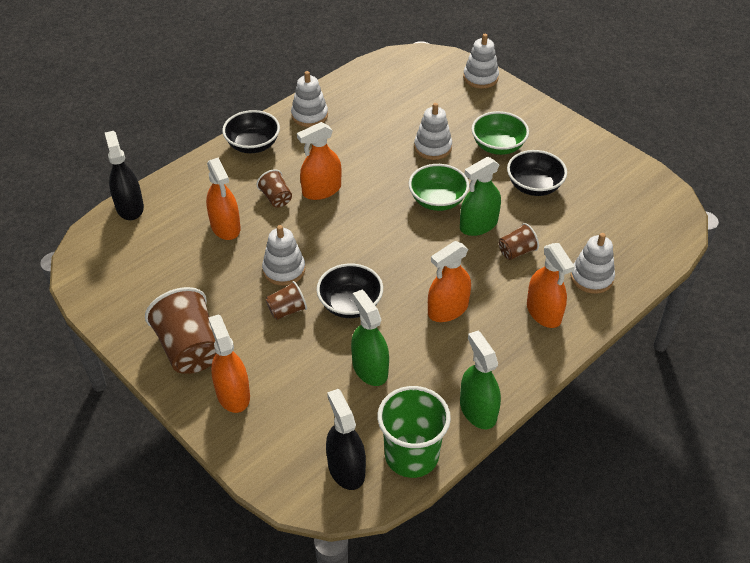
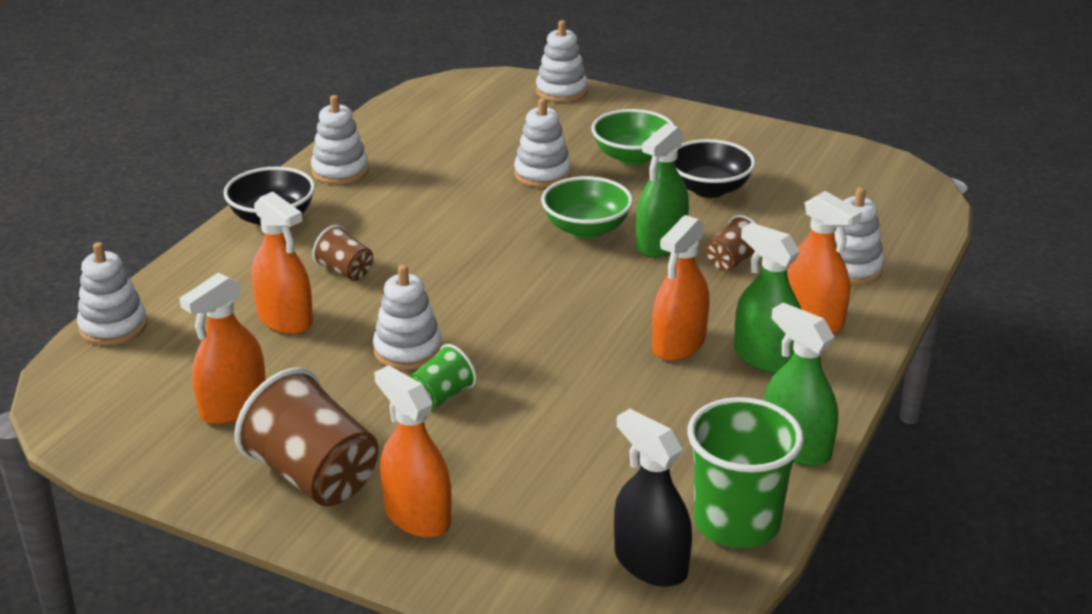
camera: 20 degrees left, 15 degrees down
black spray bottle [105,131,144,220] -> white stacking toy [77,242,147,345]
brown cup [266,281,307,320] -> green cup [409,344,477,409]
orange spray bottle [297,122,341,200] -> orange spray bottle moved to [179,272,265,424]
black bowl [316,263,383,318] -> none
green spray bottle [351,290,389,386] -> green spray bottle moved to [734,223,802,374]

